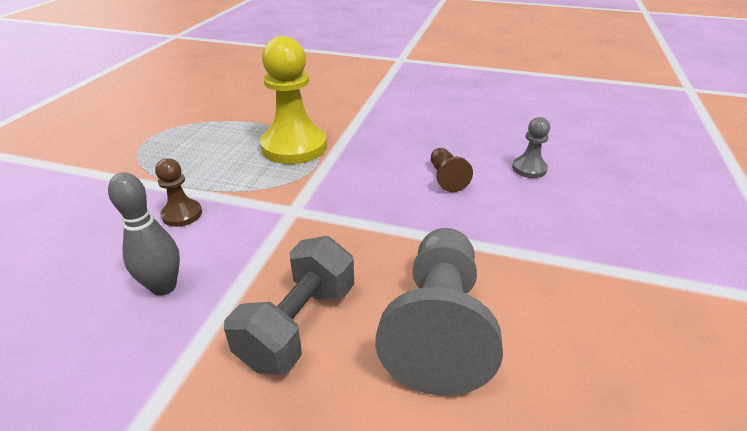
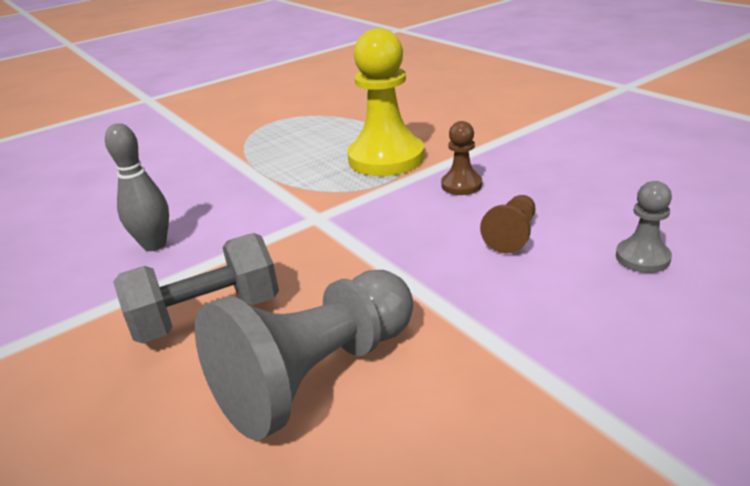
camera: 40 degrees right, 5 degrees down
brown pawn [155,158,202,227] -> brown pawn moved to [441,121,482,195]

